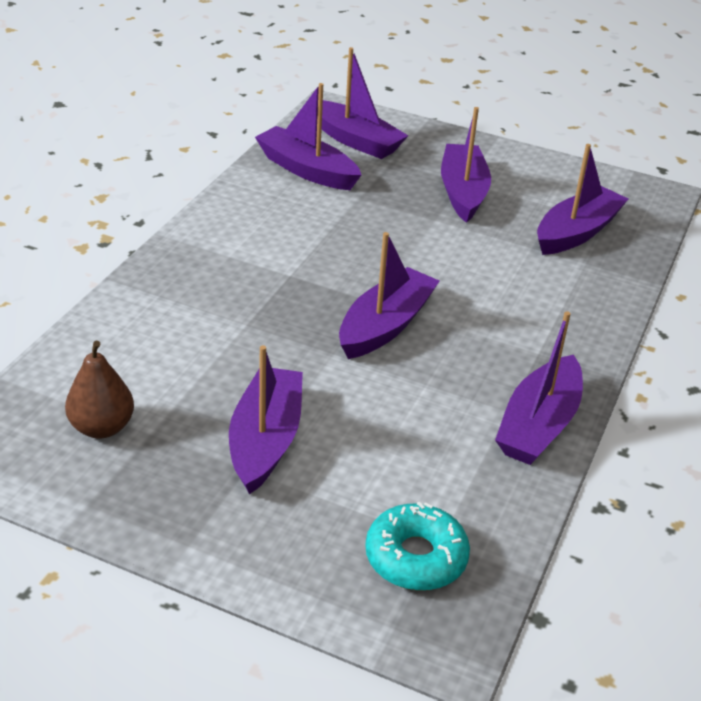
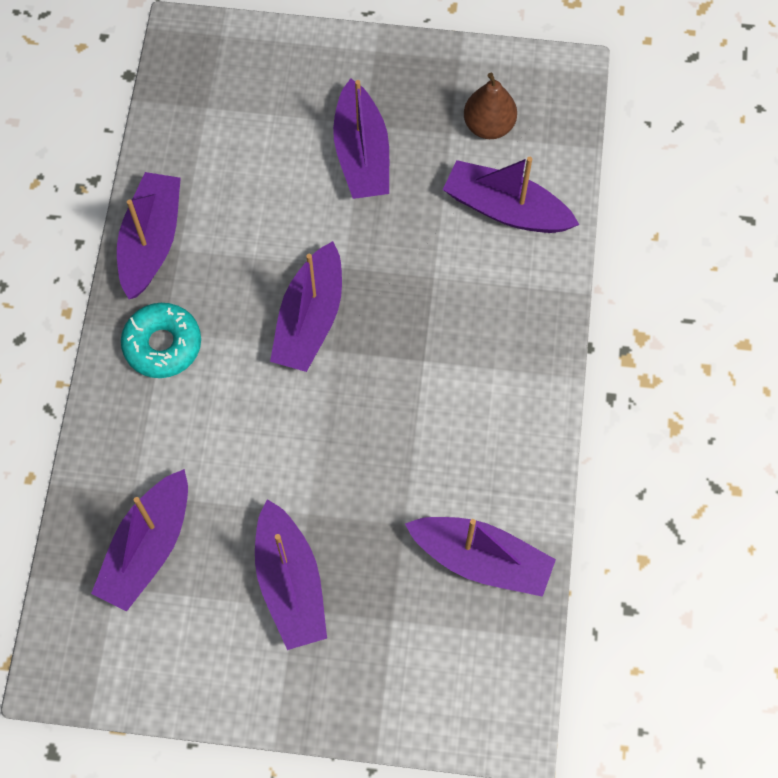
camera: 165 degrees right, 30 degrees up
purple boat [322,47,408,159] -> purple boat moved to [443,157,579,233]
turquoise donut [365,501,470,591] -> turquoise donut moved to [121,303,201,378]

